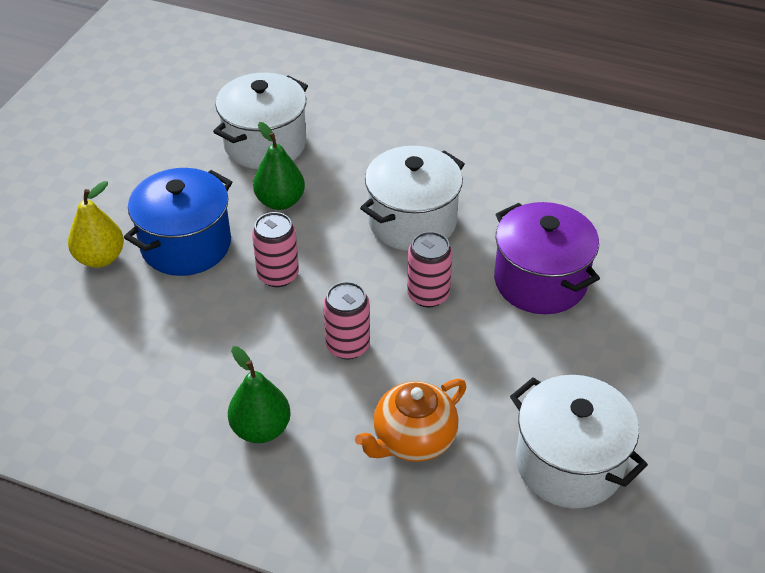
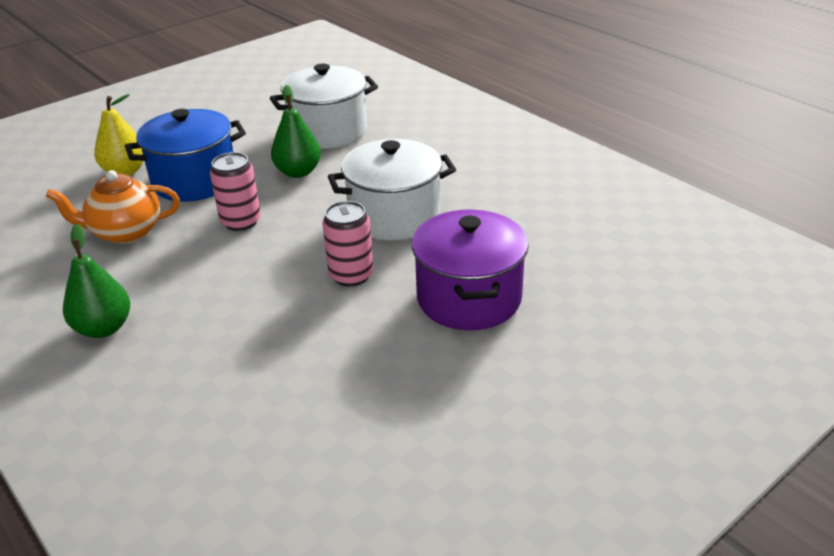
camera: 30 degrees right, 10 degrees down
pink can [323,282,370,359] -> none
orange teapot [355,379,466,462] -> orange teapot moved to [46,170,180,244]
white pot [510,375,648,508] -> none

